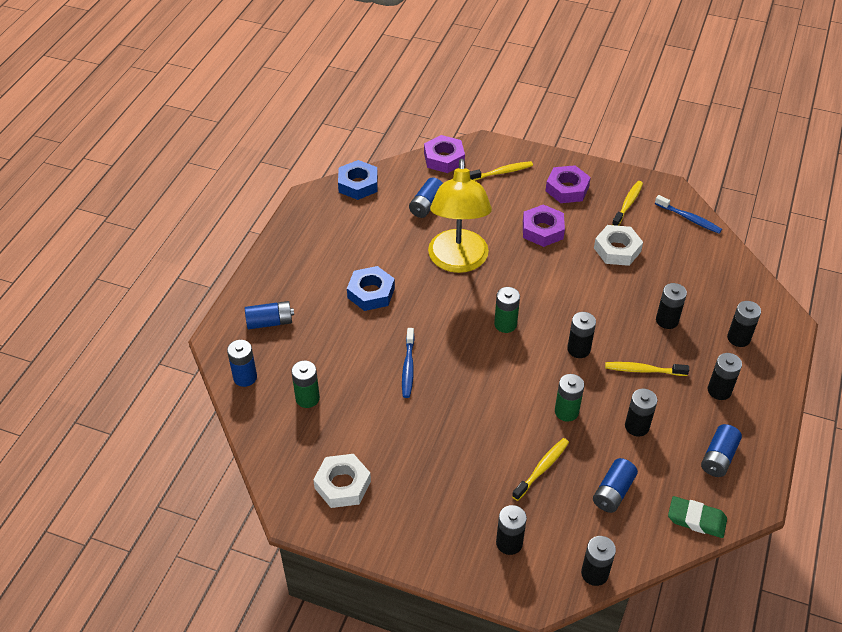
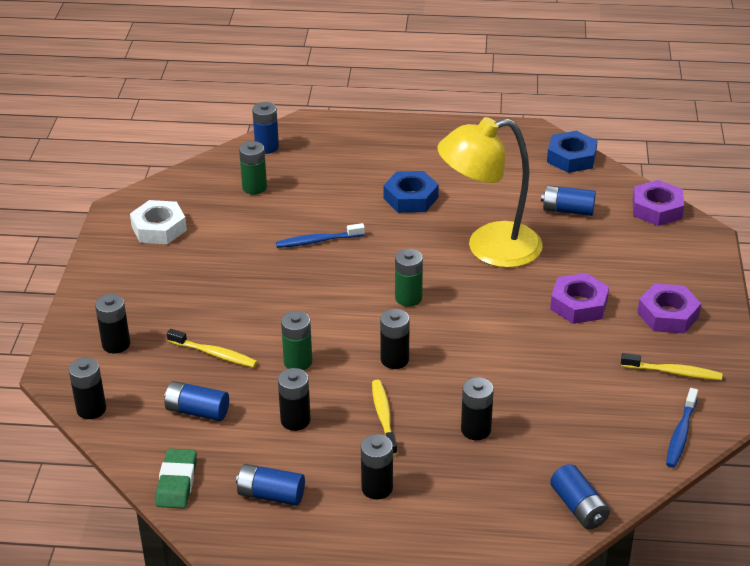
camera: 75 degrees right, 10 degrees down
blue battery [245,301,294,329] -> blue battery moved to [550,464,610,529]
yellow toothbrush [470,161,533,181] -> none
white nut [594,225,643,266] -> none
black battery [727,301,761,347] -> none

